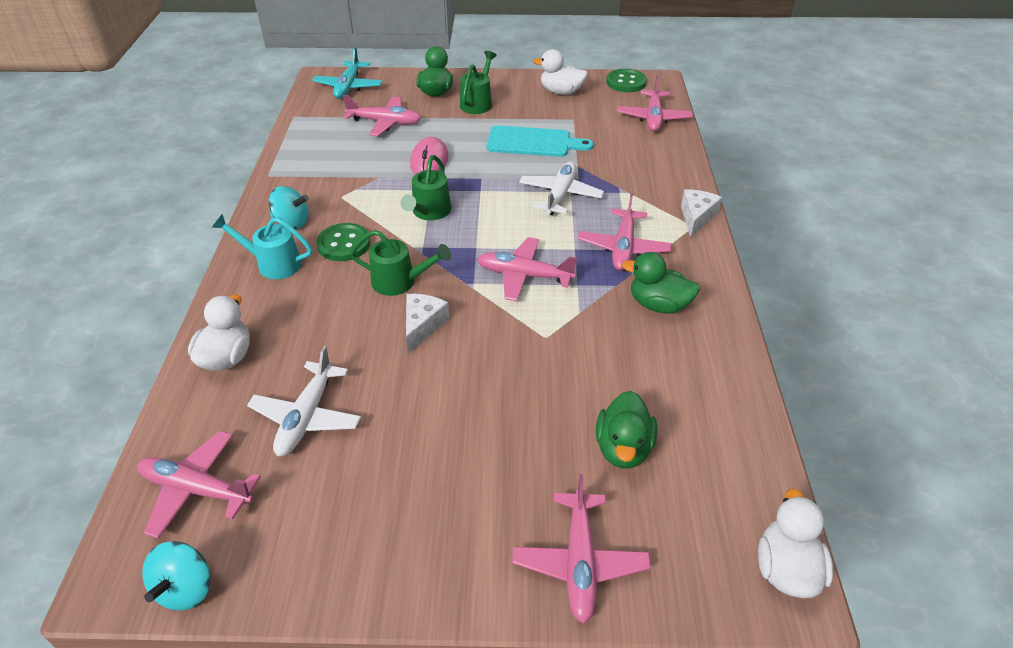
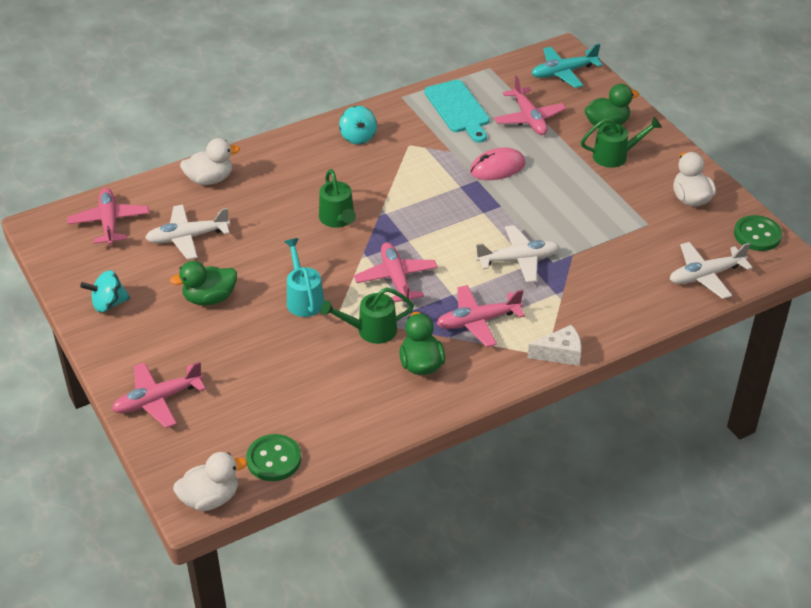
camera: 60 degrees right, 0 degrees up
turquoise spinning top [142,541,211,611] -> turquoise spinning top moved to [80,270,130,313]
turquoise watering can [212,214,312,279] -> turquoise watering can moved to [284,238,325,317]
green button [316,223,370,261] -> green button moved to [246,434,301,481]
green watering can [400,155,451,220] -> green watering can moved to [321,288,414,344]
white cheese [406,294,449,354] -> none
turquoise cutting board [487,125,594,157] -> turquoise cutting board moved to [424,80,490,143]
green duck [596,391,657,469] -> green duck moved to [170,261,237,305]
pink plane [617,76,693,132] -> white plane [670,242,753,299]

